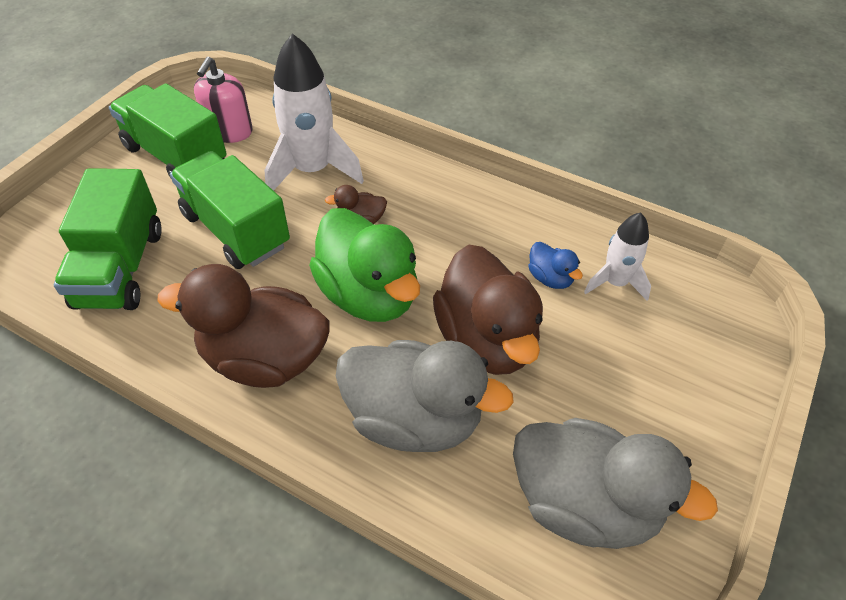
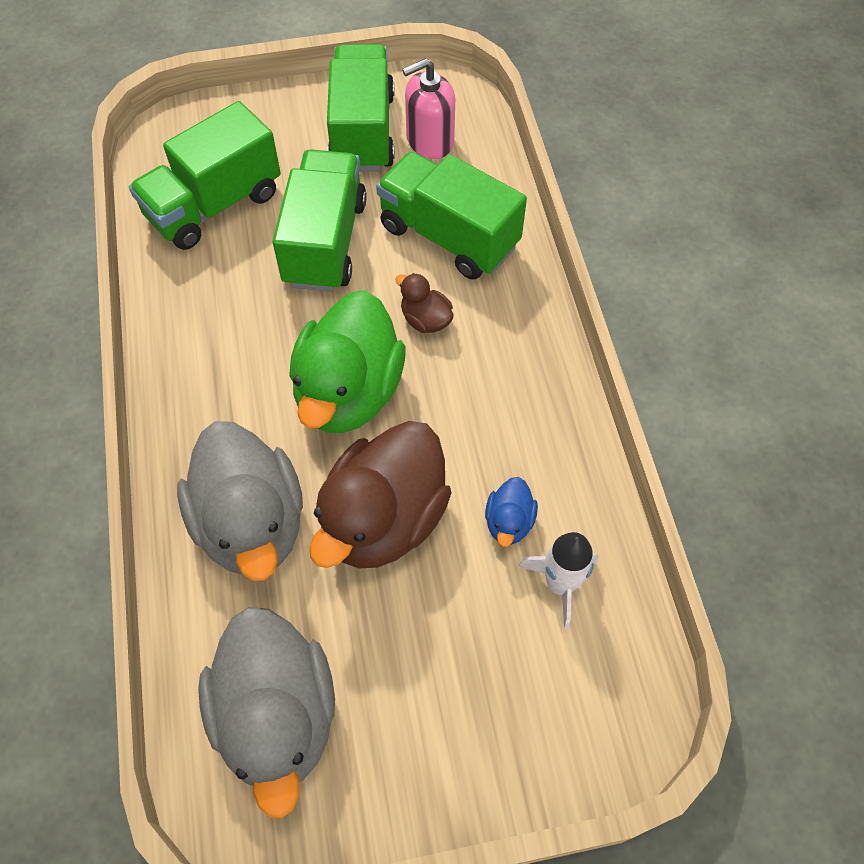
camera: 50 degrees right, 10 degrees up
brown duck [157,264,330,388] -> none
white rocket [264,33,364,191] -> green truck [376,152,527,280]

